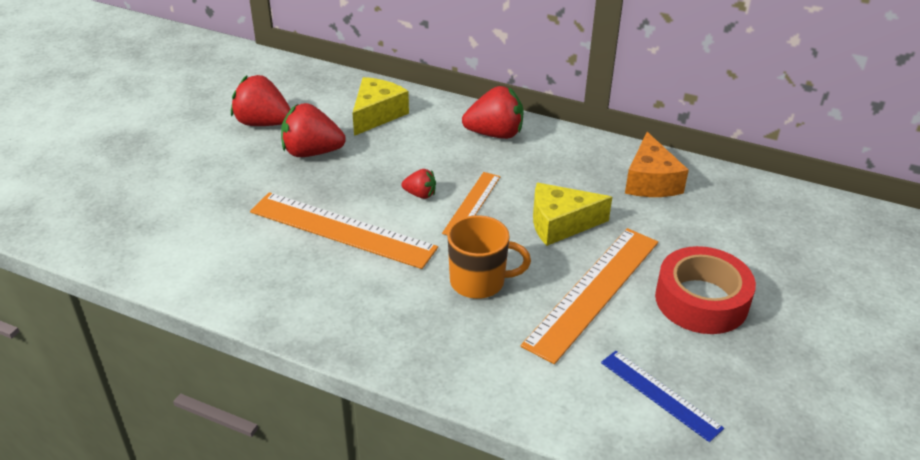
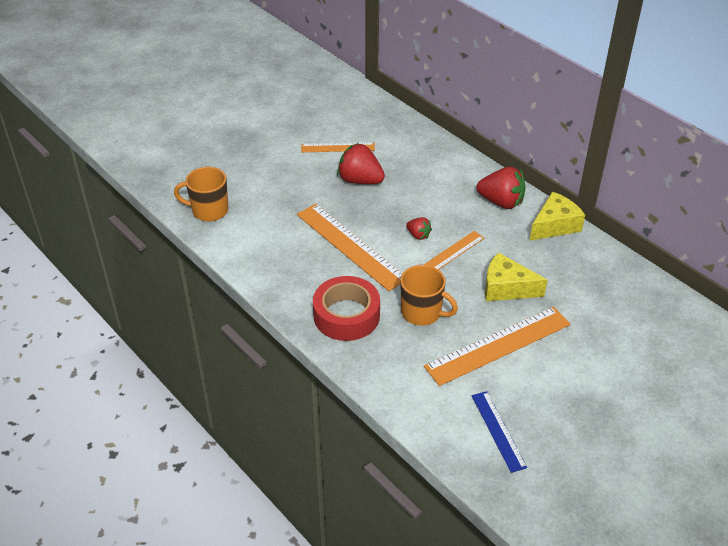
camera: 25 degrees right, 5 degrees up
red strawberry [231,75,290,126] -> orange ruler [301,142,375,152]
yellow cheese [352,77,409,136] -> yellow cheese moved to [530,192,585,241]
orange cheese [625,132,689,197] -> none
red tape [655,246,756,334] -> red tape moved to [313,276,380,341]
none -> orange mug [174,167,229,222]

